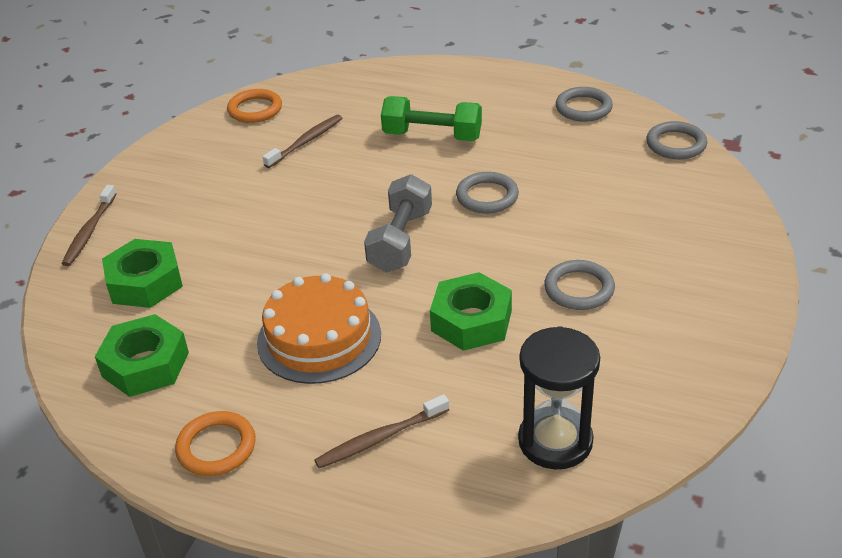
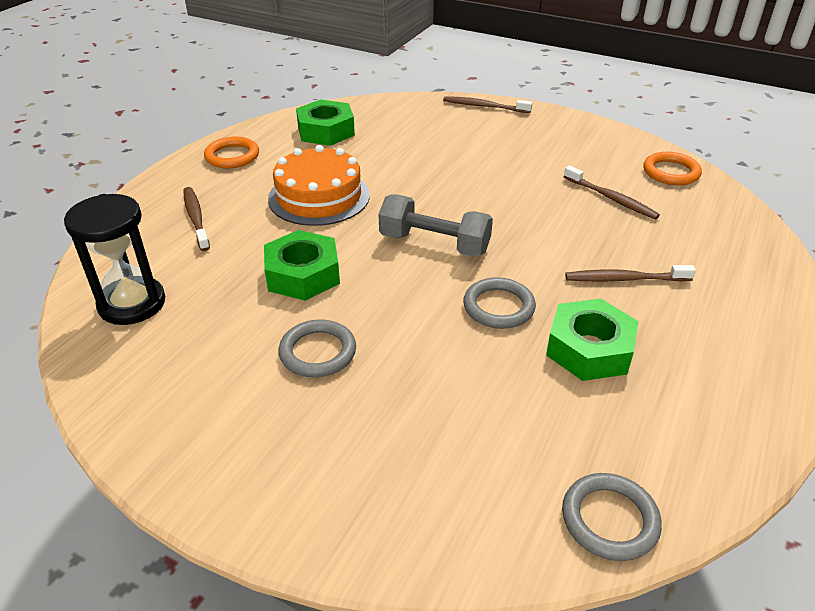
camera: 95 degrees right, 0 degrees up
green nut [102,239,183,308] -> green nut moved to [546,299,639,381]
green dumbbell [381,96,482,141] -> brown toothbrush [565,265,696,282]
grey ring [556,87,613,122] -> none

